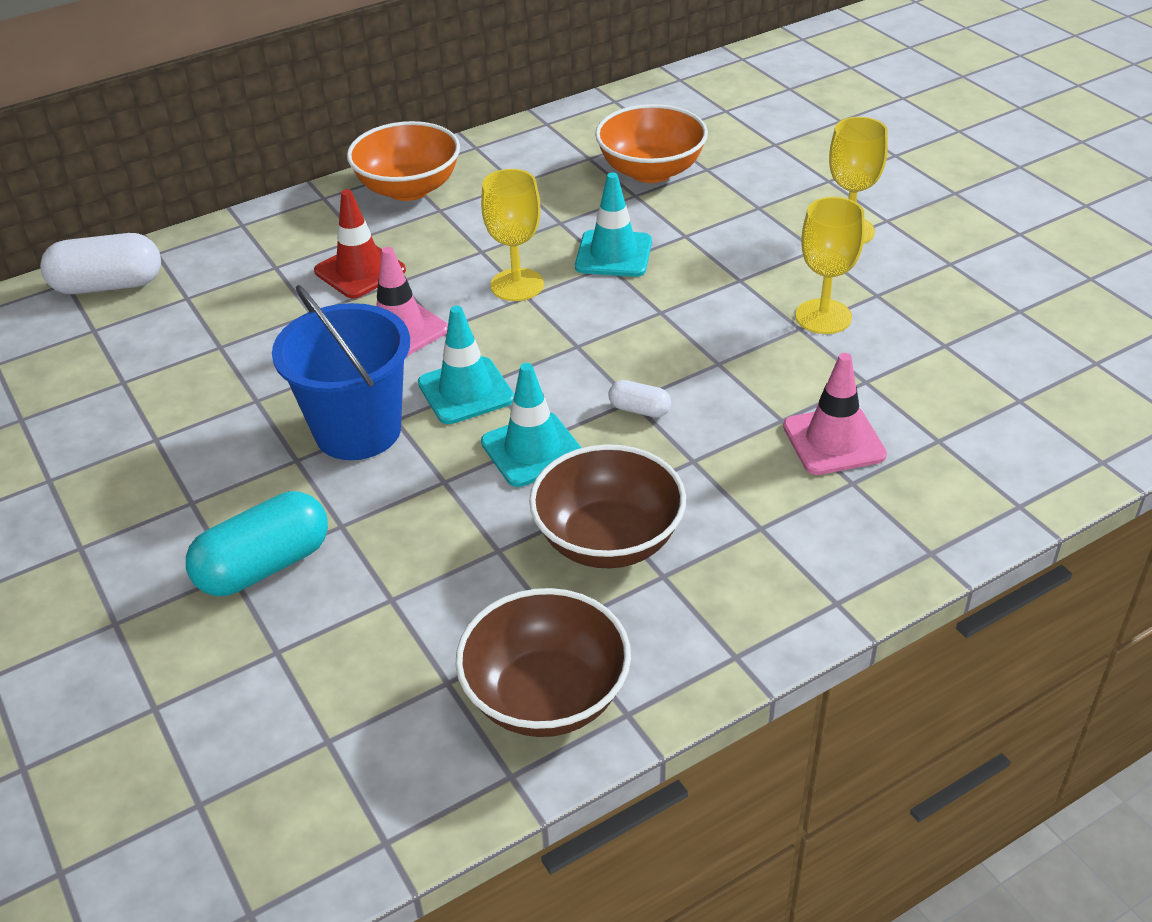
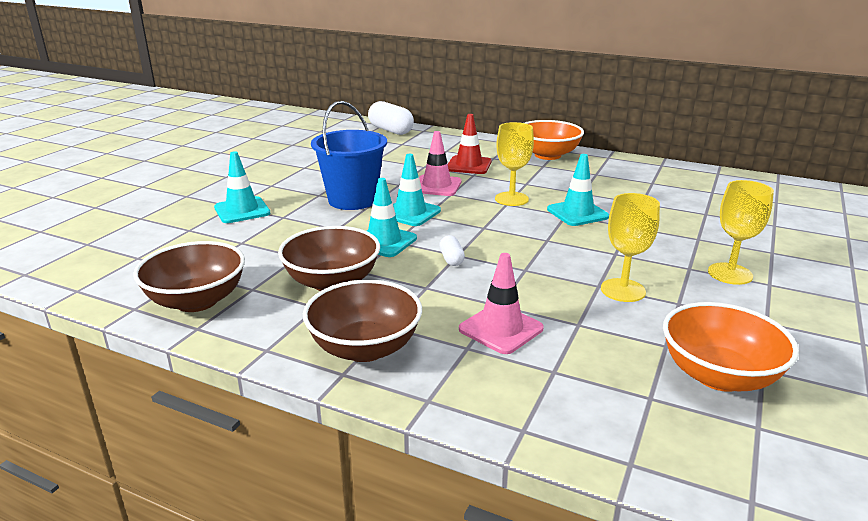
camera: 55 degrees right, 15 degrees down
turquoise capsule [186,491,328,596] -> turquoise traffic cone [214,151,271,223]
orange bowl [595,104,708,183] -> orange bowl moved to [663,302,799,392]
none -> brown bowl [303,280,422,362]

